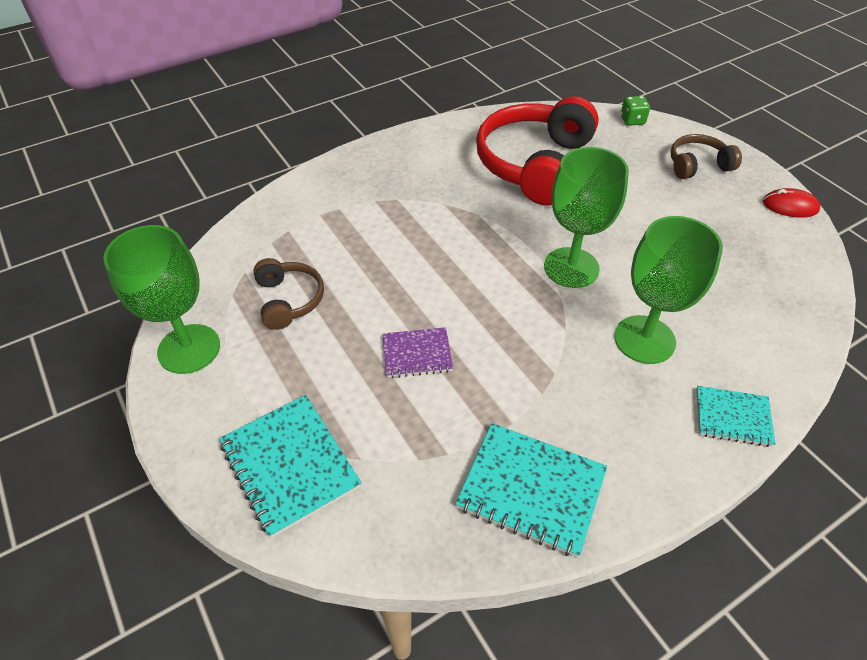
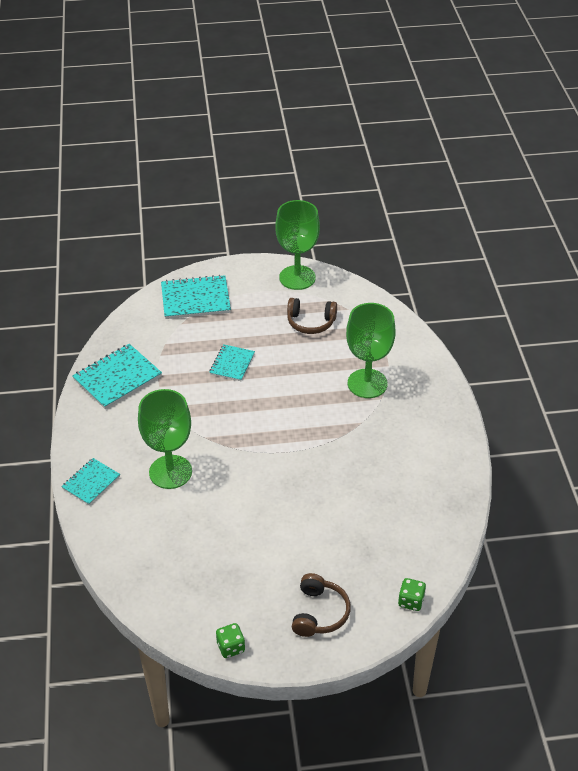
camera: 115 degrees right, 5 degrees down
purple notebook [382,327,453,378] -> turquoise notebook [209,344,255,381]
red headphones [476,96,599,206] -> none
green goblet [544,147,629,288] -> green goblet moved to [346,303,396,398]
red mouse [763,188,820,218] -> green dice [216,623,245,658]

